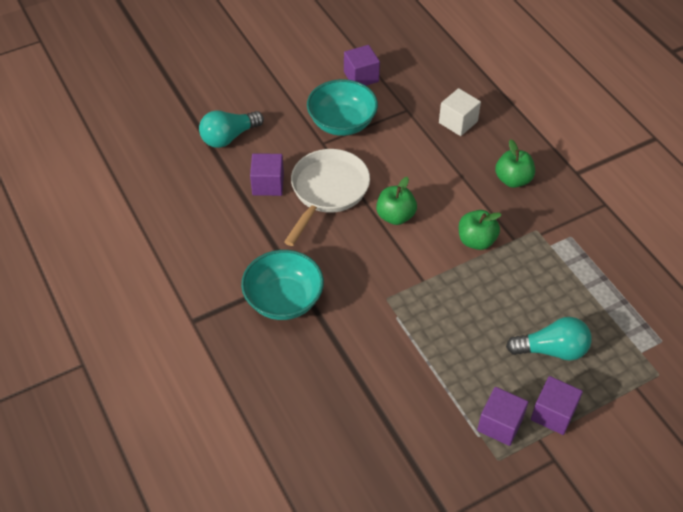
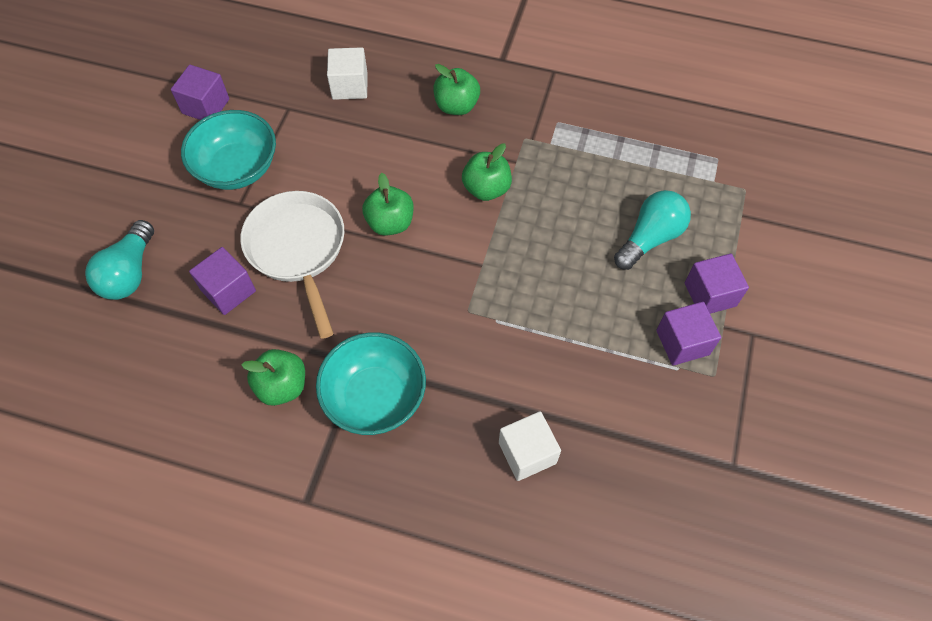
camera: 45 degrees left, 10 degrees up
none -> green apple [242,349,305,406]
none -> white cube [499,411,561,481]

